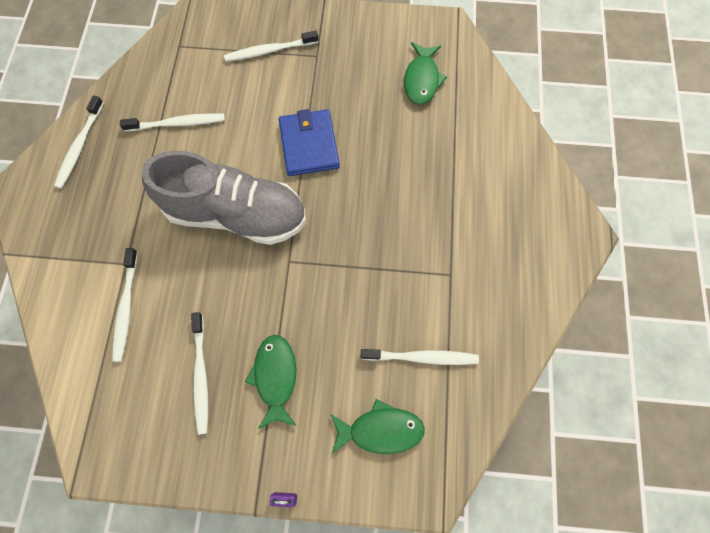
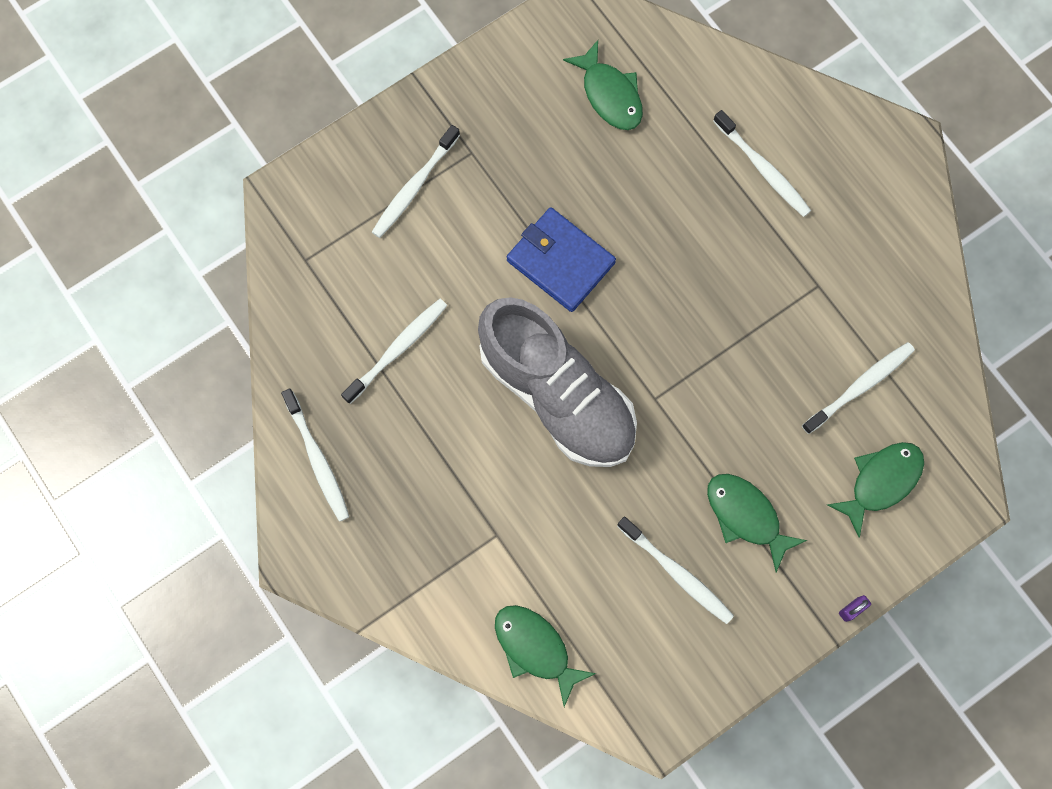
camera: 40 degrees left, 5 degrees up
white toothbrush [112,248,138,362] -> white toothbrush moved to [713,110,811,217]
grey shoe [141,151,306,245] -> grey shoe turned 75 degrees clockwise [478,297,637,467]
none -> green fish [495,605,596,707]

